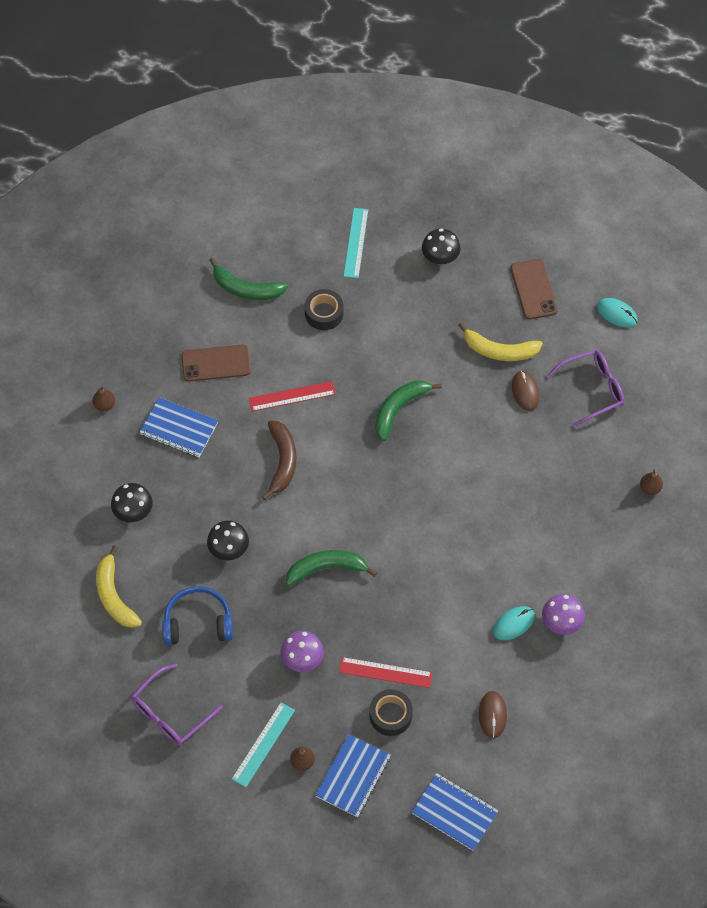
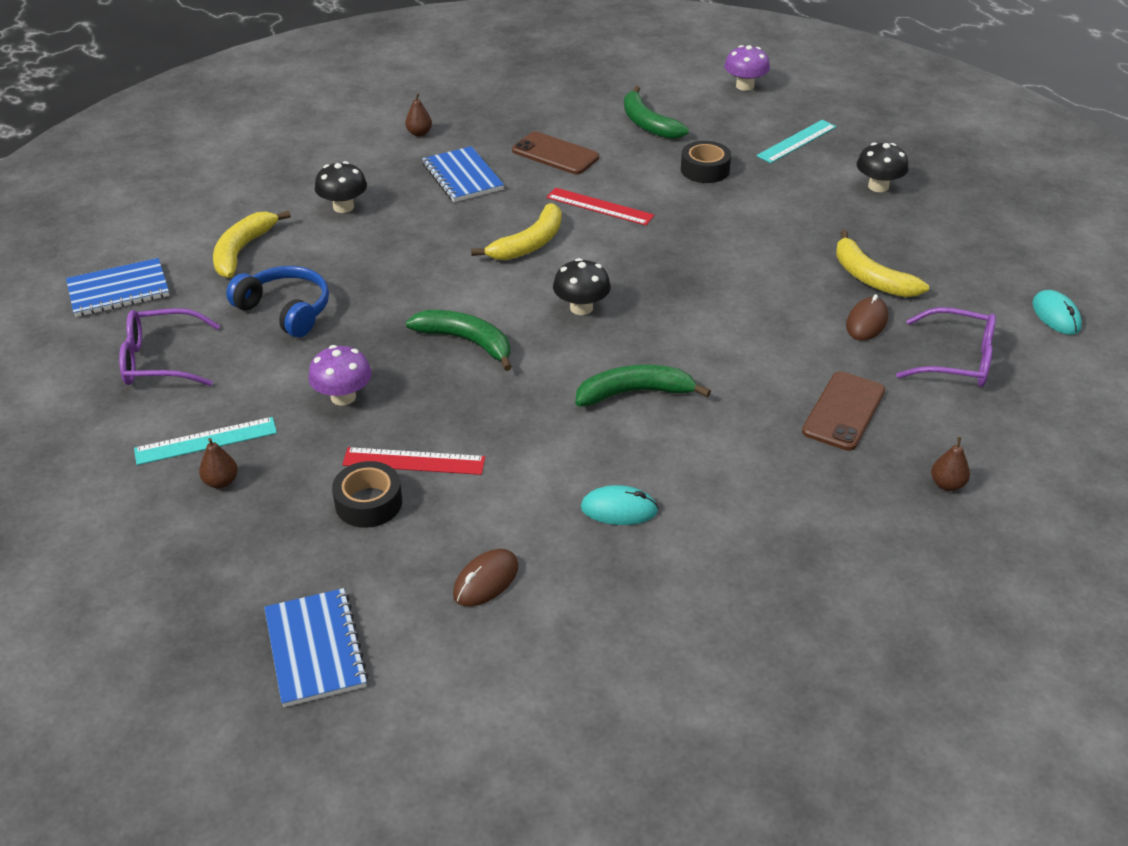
camera: 40 degrees right, 20 degrees down
black mushroom [207,521,249,560] -> black mushroom moved to [553,258,611,315]
brown banana [262,420,296,500] -> yellow banana [471,203,562,260]
blue notebook [315,734,391,817] -> blue notebook moved to [66,258,169,317]
red ruler [339,657,433,688] -> red ruler turned 45 degrees counterclockwise [342,447,485,475]
green banana [375,380,442,441] -> green banana moved to [575,365,711,407]
brown phone [510,259,558,319] -> brown phone moved to [802,371,885,451]
purple mushroom [542,594,585,635] -> purple mushroom moved to [724,45,770,91]

